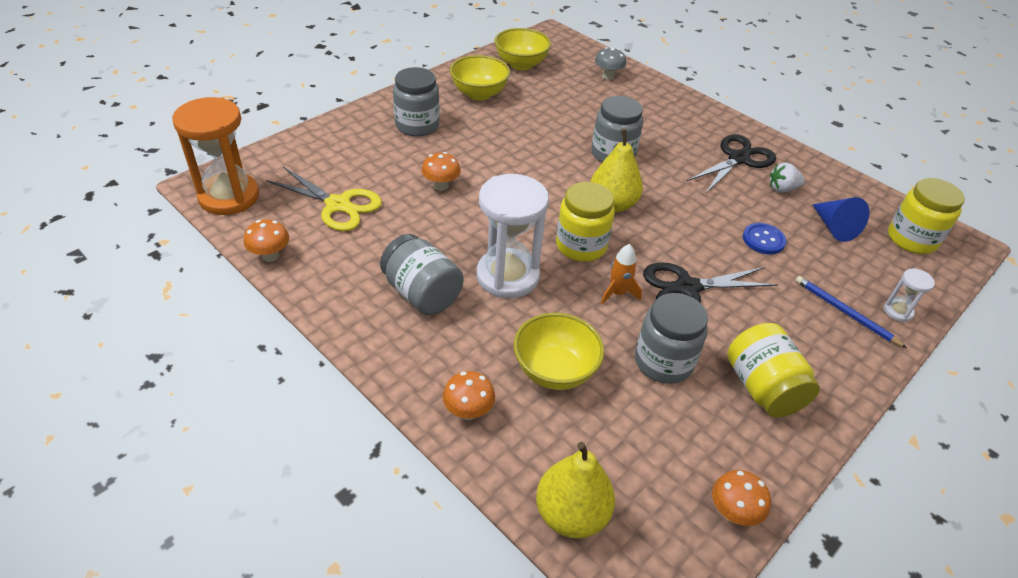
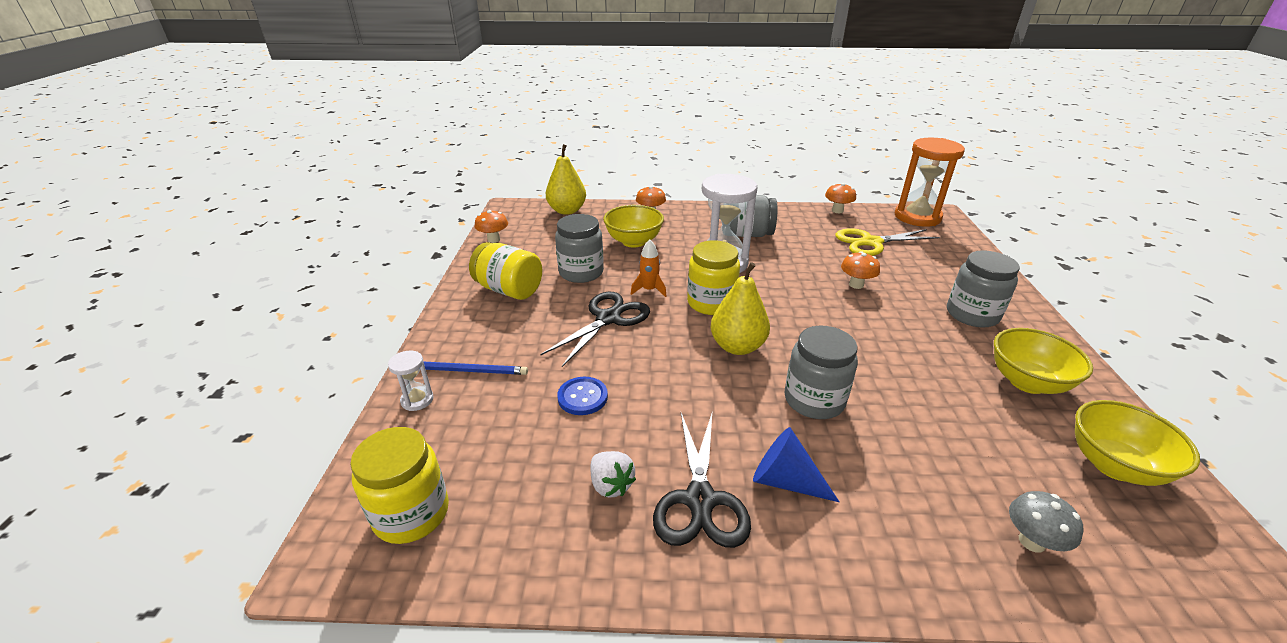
camera: 140 degrees right, 10 degrees down
white strawberry [770,162,805,193] -> white strawberry turned 105 degrees clockwise [590,451,636,498]
blue cone [812,197,870,242] -> blue cone moved to [753,427,839,502]

